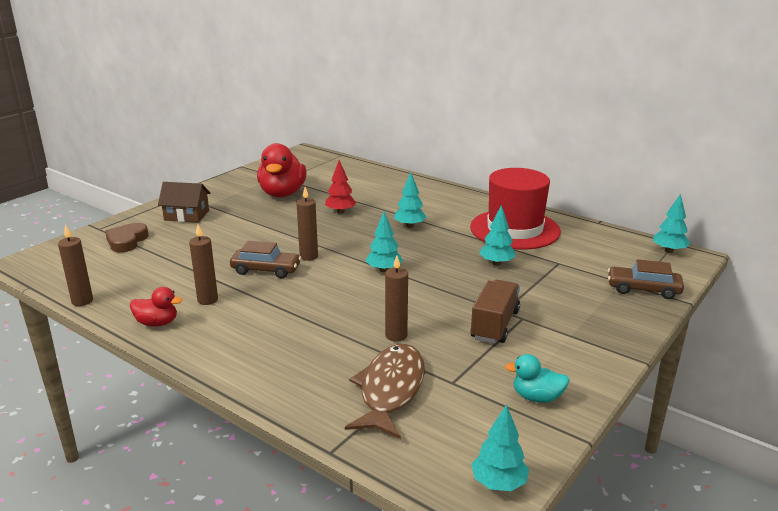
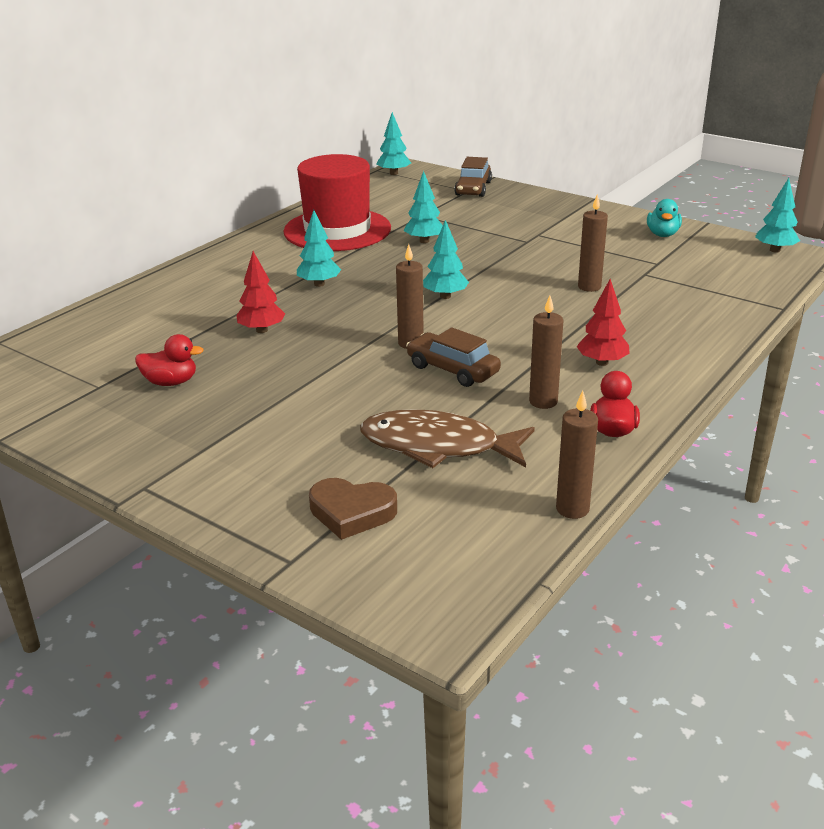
camera: 90 degrees left, 5 degrees up
brown house [158,182,210,223] -> none
brown car [230,241,301,278] -> brown car turned 60 degrees counterclockwise [406,327,501,387]
red duck [257,143,307,198] -> red duck [135,334,204,386], size x0.52
brown fish [345,344,425,439] -> brown fish moved to [360,409,535,468]
brown truck [470,279,520,343] -> none
none -> red tree [576,279,630,366]

